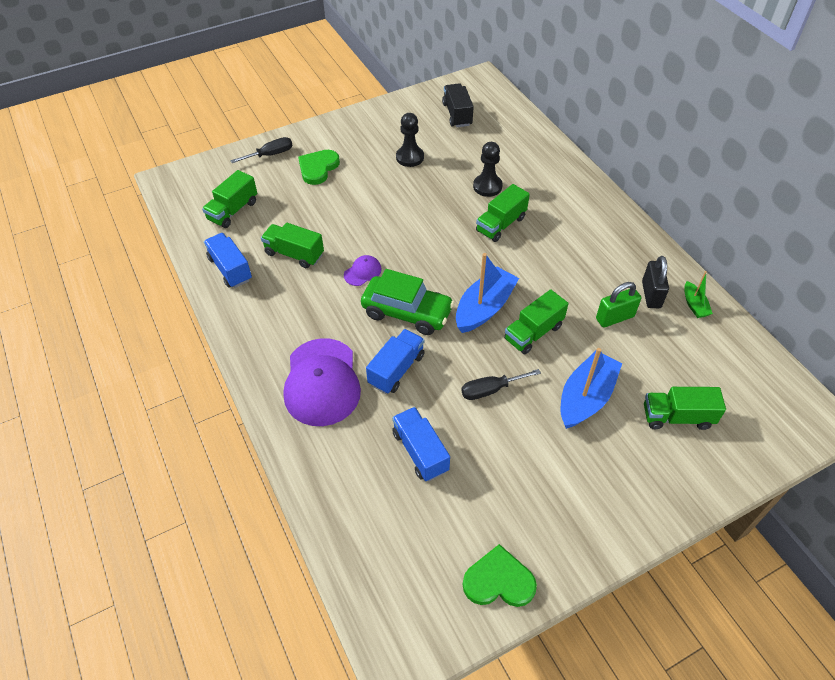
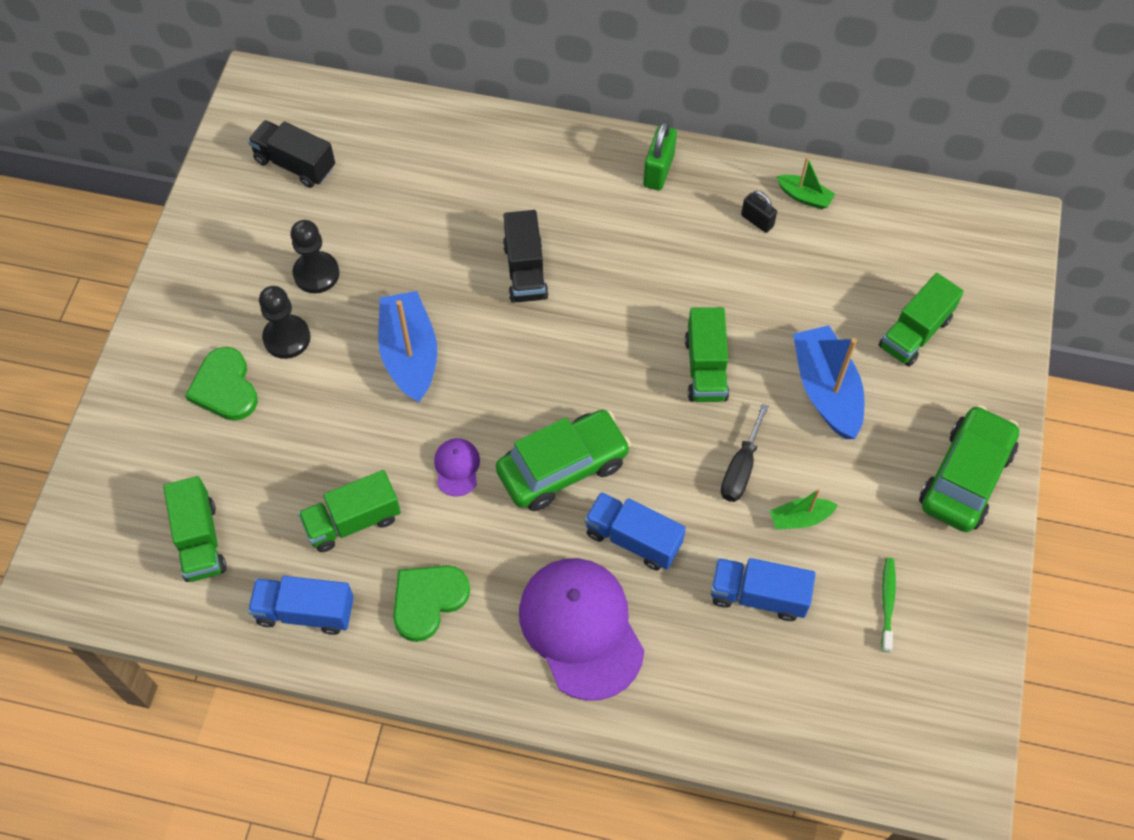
camera: 50 degrees left, 10 degrees up
black screwdriver [230,137,293,163] -> none
purple cap [284,338,361,426] -> purple cap turned 150 degrees counterclockwise [519,558,645,701]
blue truck [366,329,424,394] -> blue truck turned 45 degrees counterclockwise [585,492,686,571]
blue boat [456,253,519,333] -> blue boat moved to [378,291,437,403]
green heart [462,544,537,607] -> green heart moved to [393,565,470,642]
black pawn [473,142,503,197] -> black pawn moved to [259,286,311,359]
green truck [476,184,530,242] -> black truck [503,210,549,303]
green padlock [596,282,641,327] -> green padlock moved to [643,121,677,190]
black padlock [642,256,669,308] -> black padlock [741,191,777,233], size x0.66
none -> green boat [770,488,838,529]
none -> green toothbrush [881,558,896,652]
none -> green car [919,405,1019,532]

